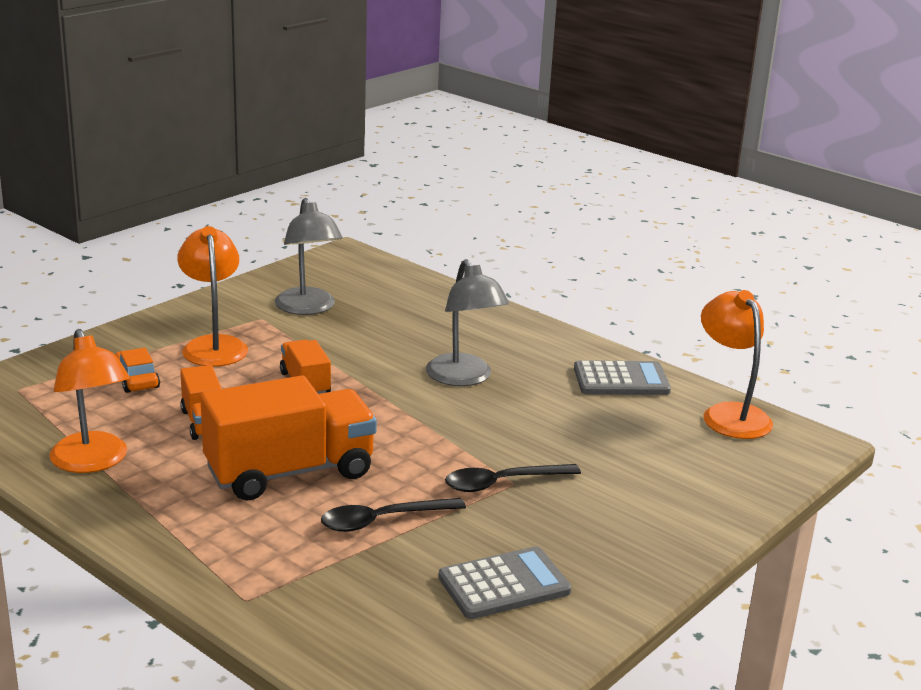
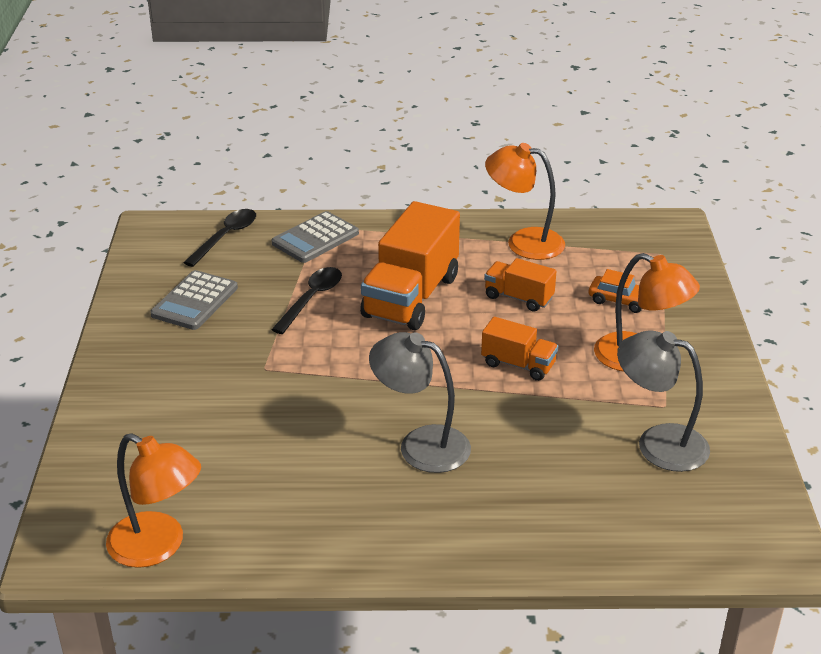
camera: 140 degrees right, 10 degrees up
black spoon [445,464,581,492] -> black spoon moved to [183,209,256,267]
grey calculator [574,360,671,395] -> grey calculator moved to [272,211,359,263]

